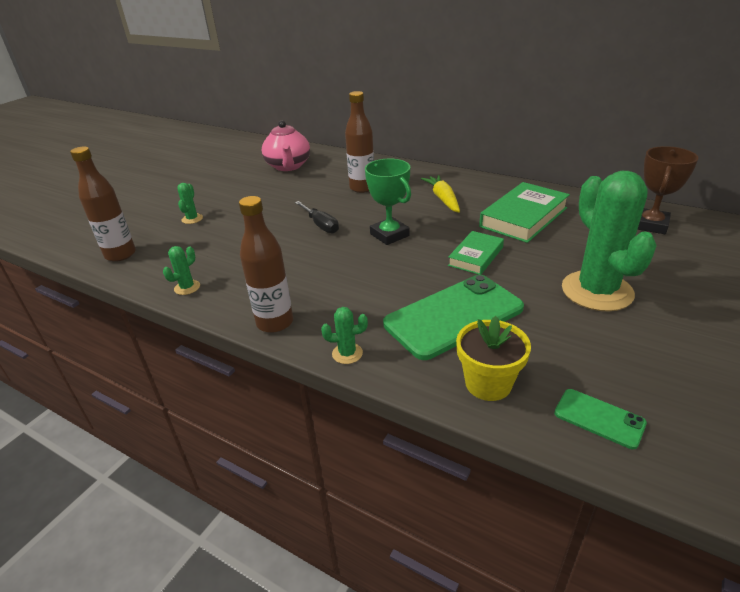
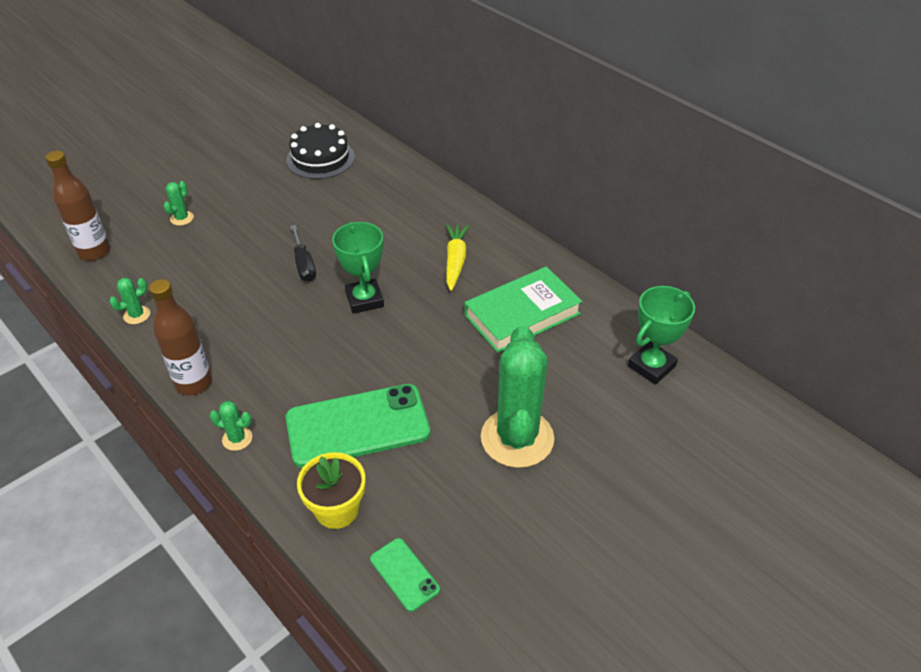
camera: 15 degrees right, 10 degrees up
pink teapot [262,120,310,171] -> black cake [286,123,355,179]
brown bottle [345,91,374,193] -> none
green book [448,231,504,275] -> none
brown trophy [637,146,699,234] -> green trophy [628,286,695,385]

